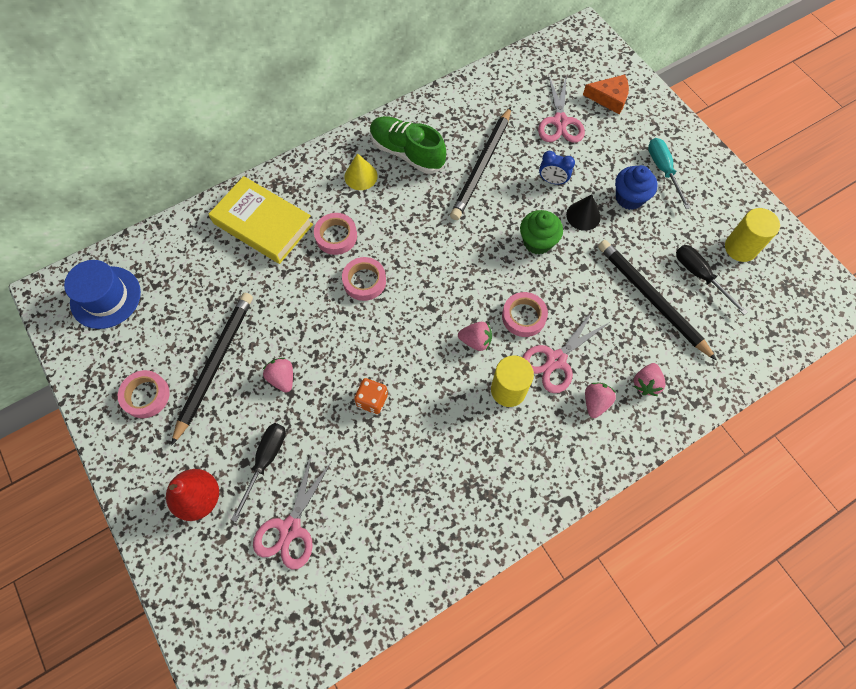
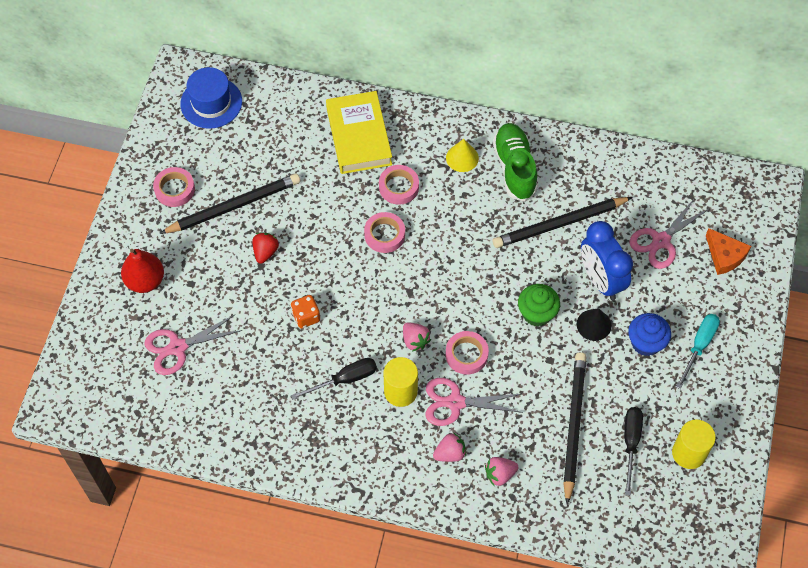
camera: 45 degrees right, 5 degrees down
black screwdriver [231,423,286,522] -> black screwdriver moved to [291,358,377,400]
pink strawberry [263,358,293,392] -> red strawberry [252,233,279,264]
blue clock [539,151,575,185] -> blue clock [581,221,633,300], size x1.92

